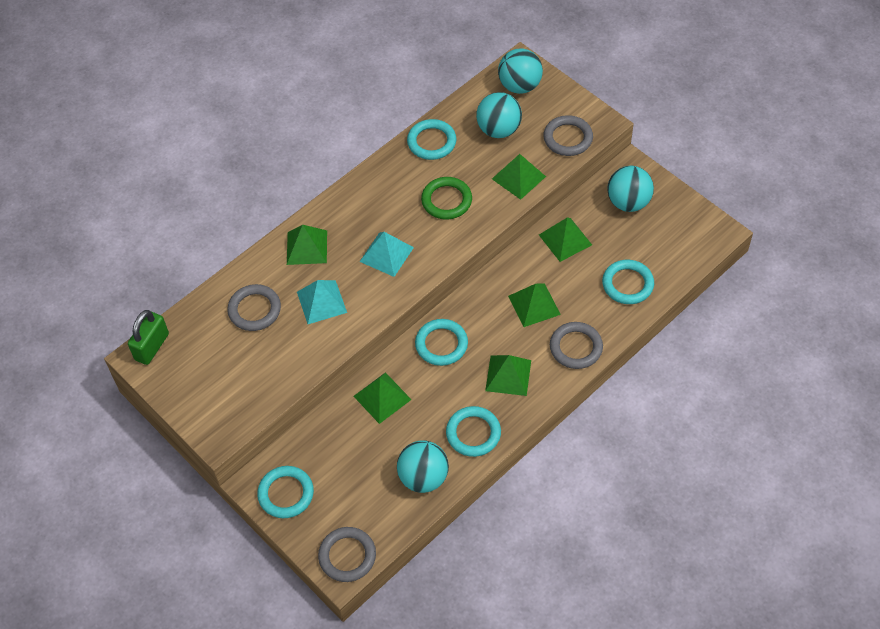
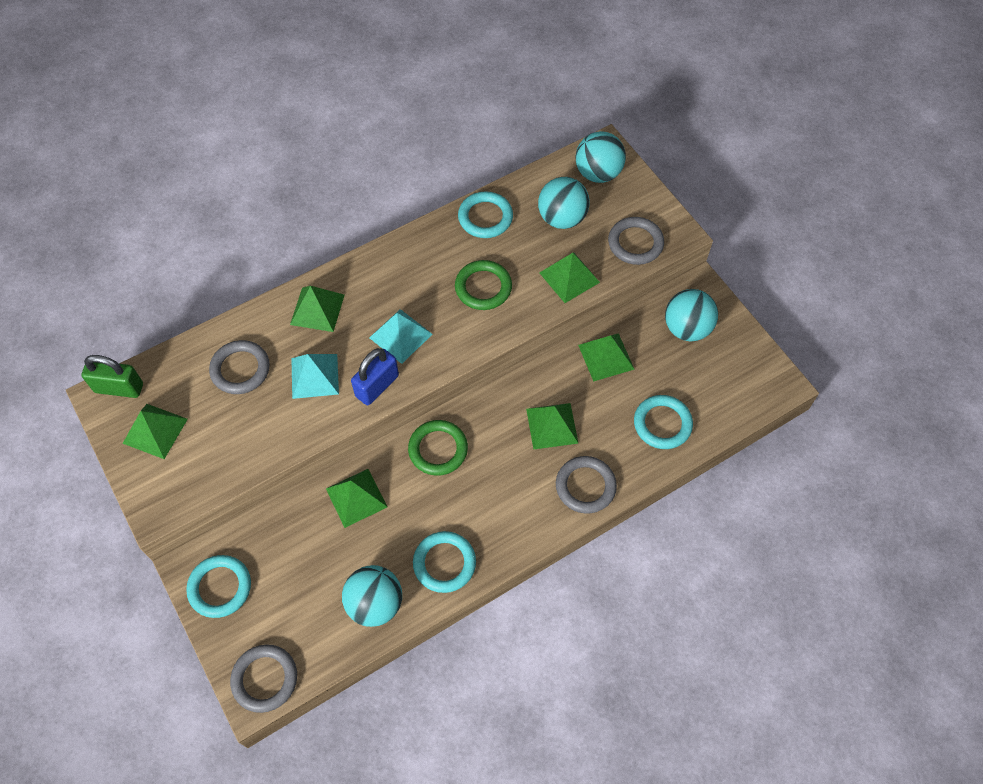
camera: 10 degrees right, 5 degrees up
green padlock [128,310,169,365] -> green padlock turned 60 degrees clockwise [82,355,143,398]
turquoise ring [415,319,468,366] -> green ring [408,420,468,476]
green pyramid [485,355,531,396] -> green pyramid moved to [123,404,188,459]
none -> blue padlock [351,348,399,405]

